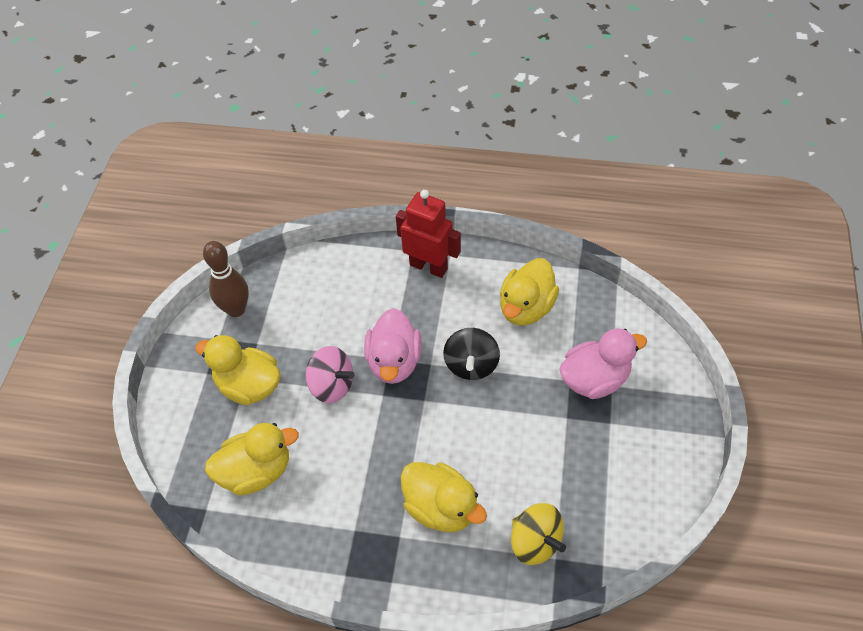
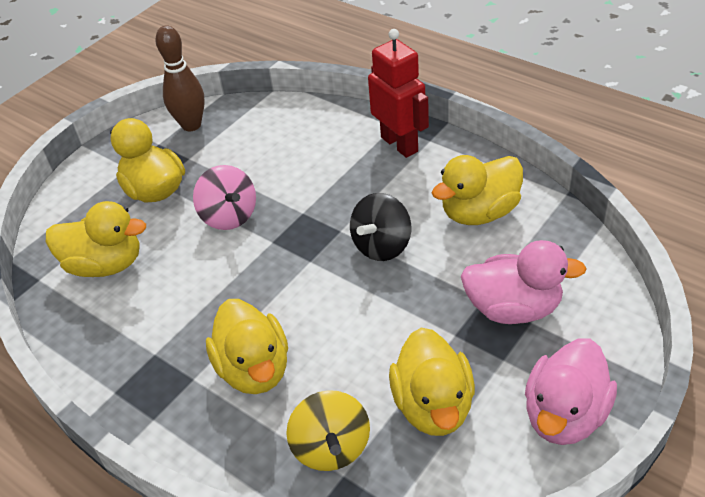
camera: 30 degrees right, 10 degrees down
pink duck [364,308,422,384] -> pink duck moved to [525,339,617,445]
none -> yellow duck [389,328,475,436]

